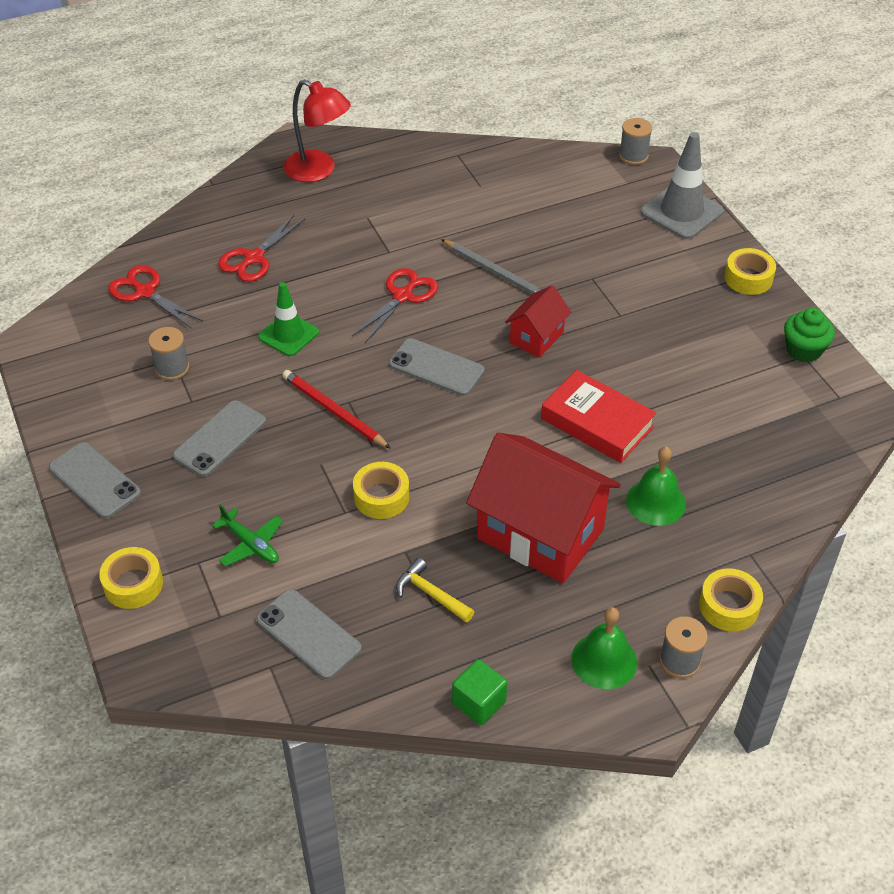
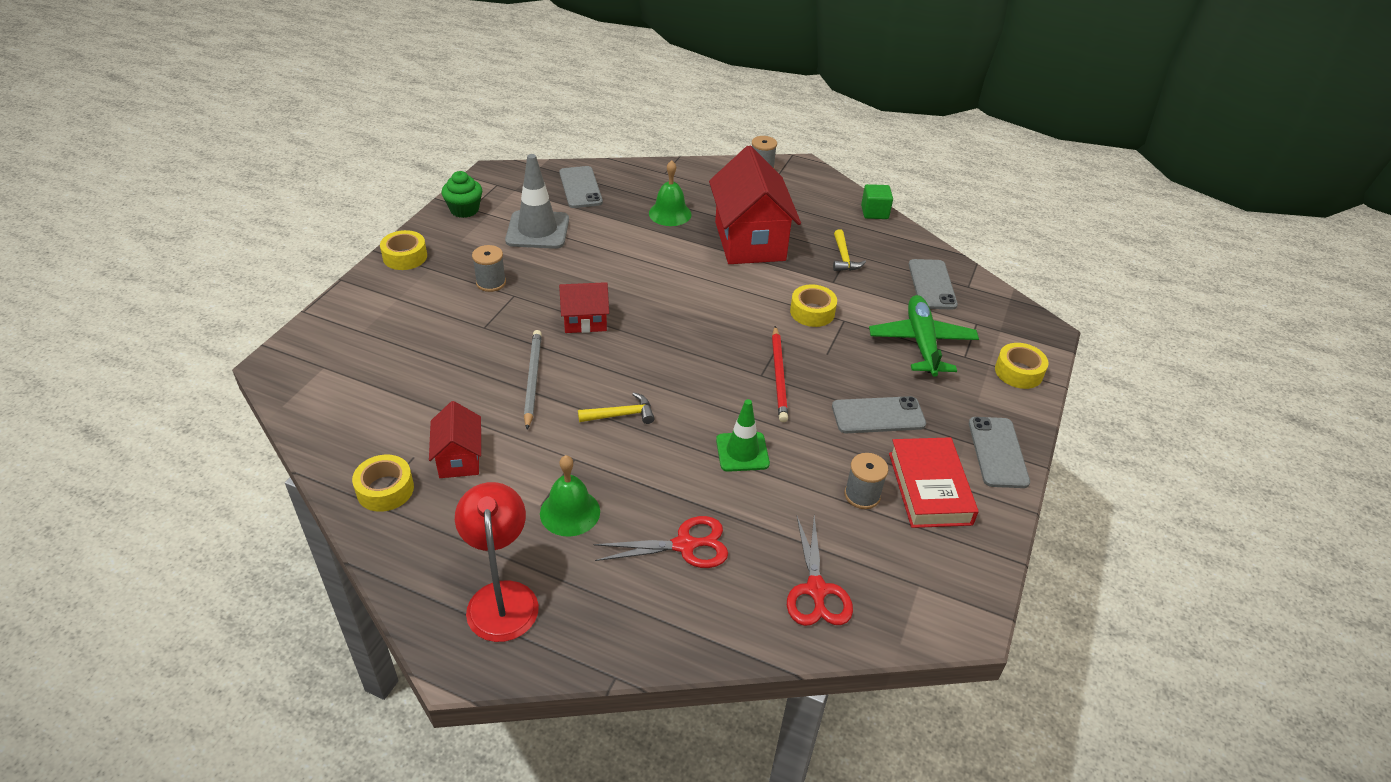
camera: 135 degrees left, 5 degrees down
green plane [212,505,283,566] -> green plane [869,295,979,377], size x1.74
red scissors [352,268,438,343] -> yellow hammer [578,393,655,424]
grey phone [389,338,485,396] -> grey phone moved to [559,166,603,208]
red book [541,370,656,463] -> red book moved to [889,437,979,528]
green bell [571,607,637,689] -> green bell moved to [540,455,600,537]
grey spool [619,118,652,165] -> grey spool moved to [472,245,506,292]
grey traffic cone [640,132,724,239] -> grey traffic cone moved to [505,154,569,249]
yellow tape [699,568,763,632] -> yellow tape moved to [352,455,414,512]
none -> red house [429,401,481,478]

